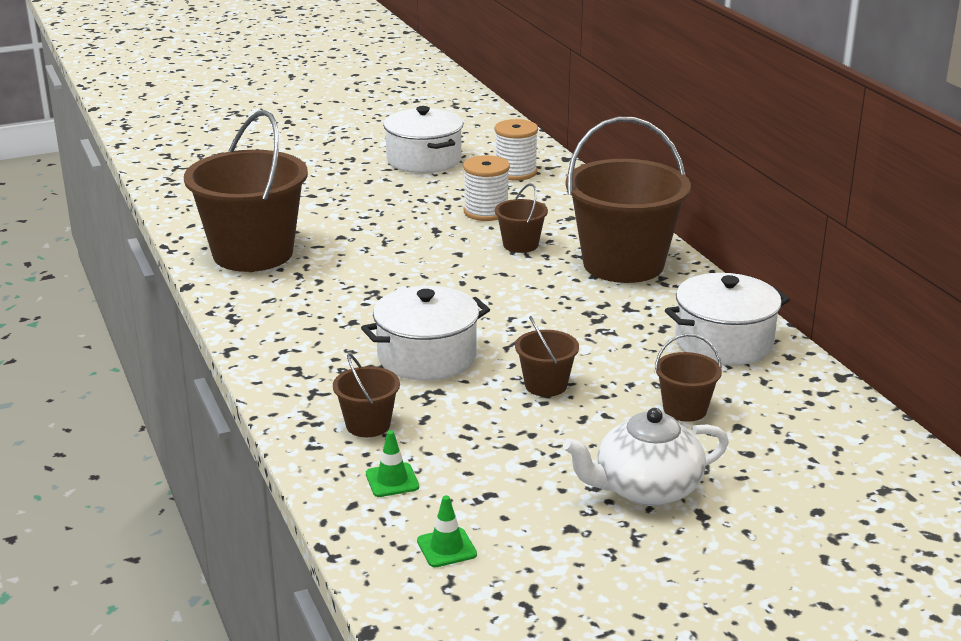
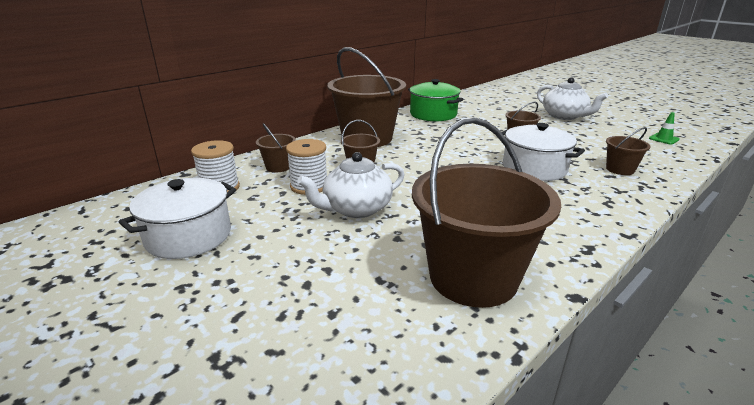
camera: 110 degrees left, 0 degrees up
green traffic cone [366,430,419,497] -> none
brown bucket [655,334,722,422] -> brown bucket moved to [256,123,296,172]
white pot [665,273,790,366] -> green pot [408,79,464,121]
none -> white teapot [297,152,405,218]

